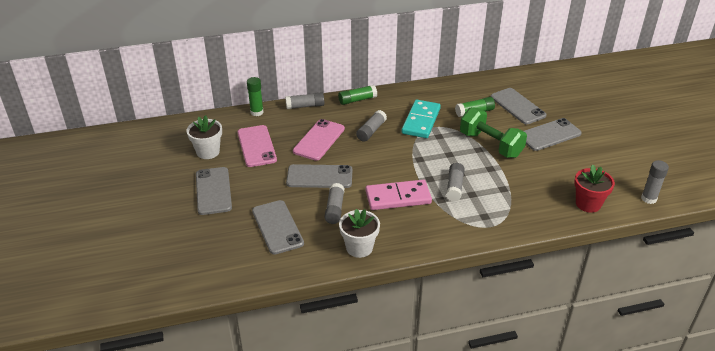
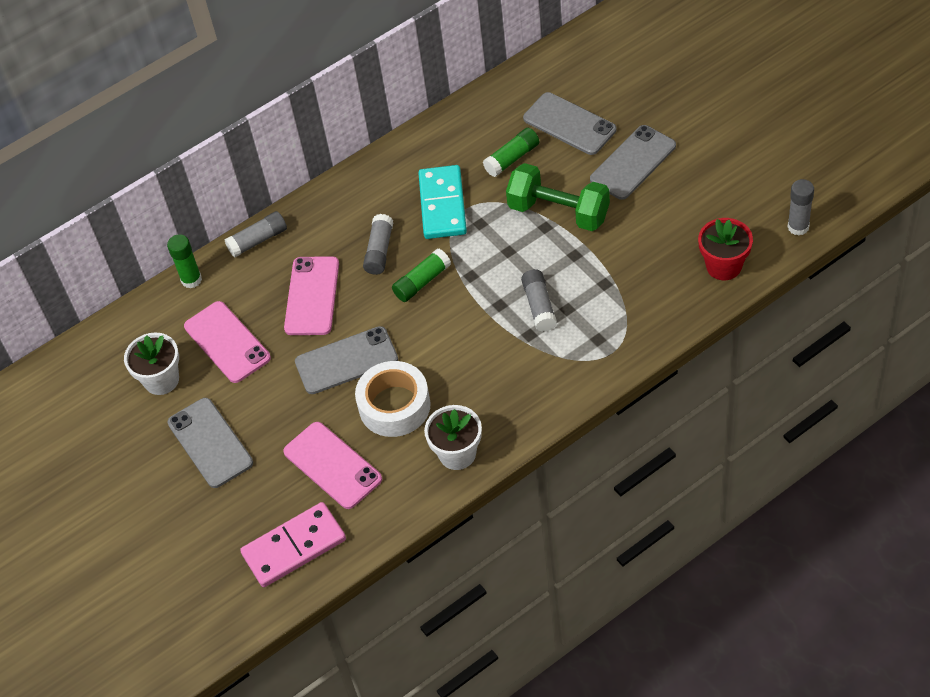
camera: 15 degrees left, 15 degrees up
grey phone [252,200,304,255] -> pink phone [283,422,382,509]
grey glue stick [324,183,345,224] -> white tape [355,361,431,437]
green glue stick [338,85,377,105] -> green glue stick moved to [392,249,451,302]
pink domino [365,180,432,210] -> pink domino moved to [240,502,346,587]

